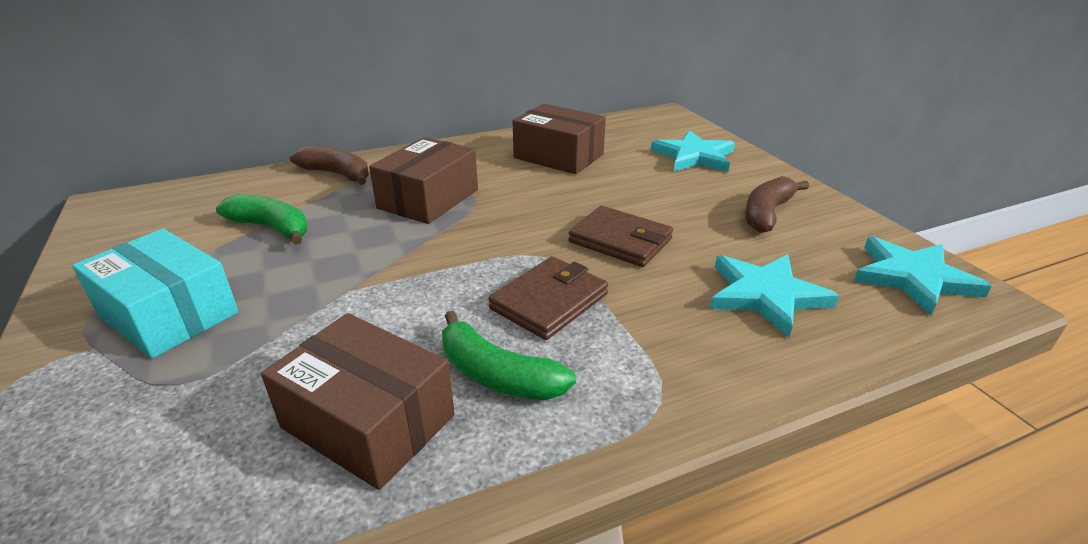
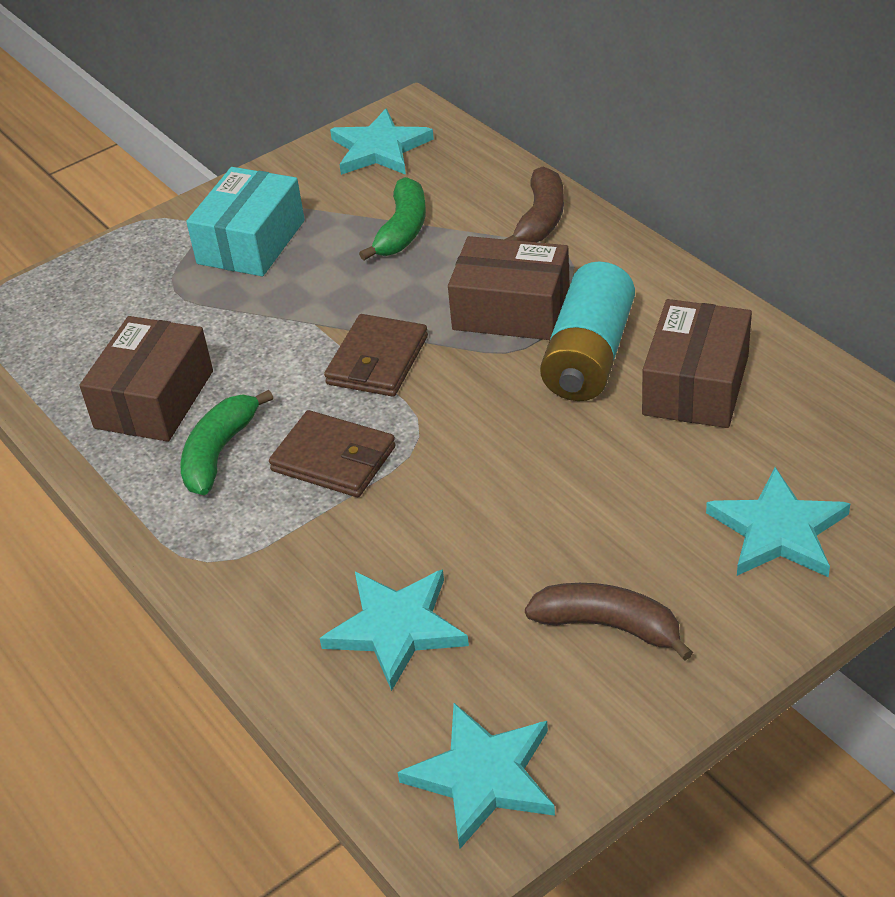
camera: 80 degrees right, 10 degrees up
brown wallet [568,206,673,267] -> brown wallet moved to [324,314,428,397]
none -> turquoise star [330,109,434,175]
none -> turquoise battery [540,261,635,401]

